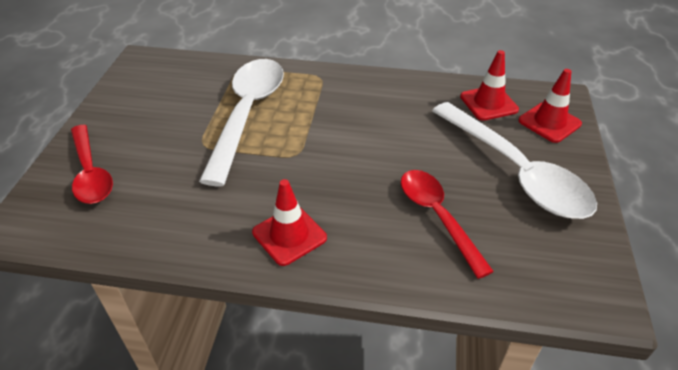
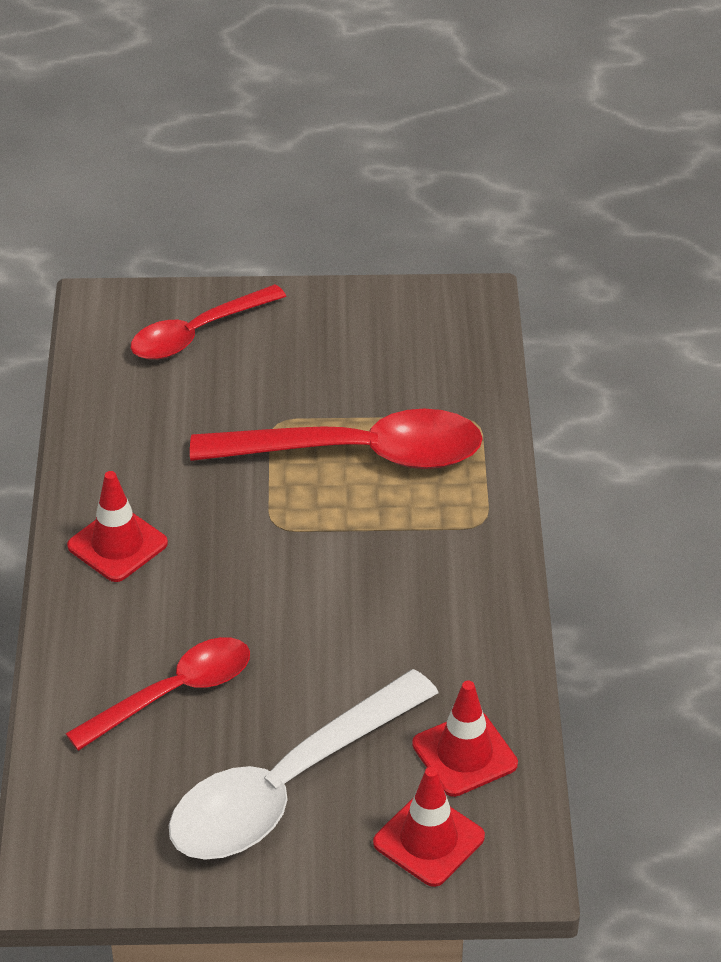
camera: 80 degrees right, 0 degrees up
white spoon [199,59,284,187] -> red spoon [190,409,483,469]

